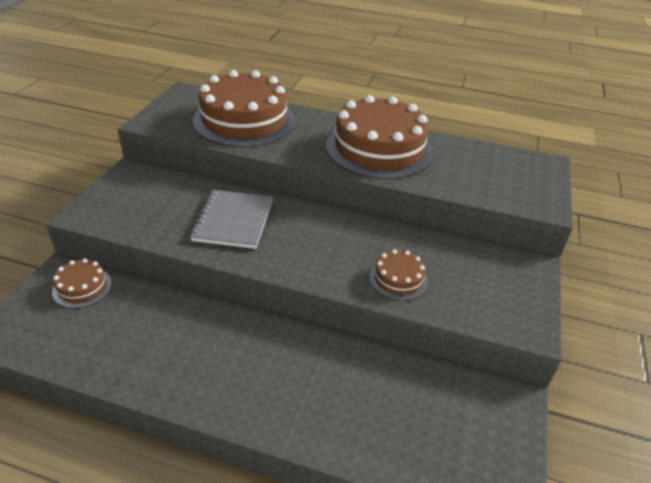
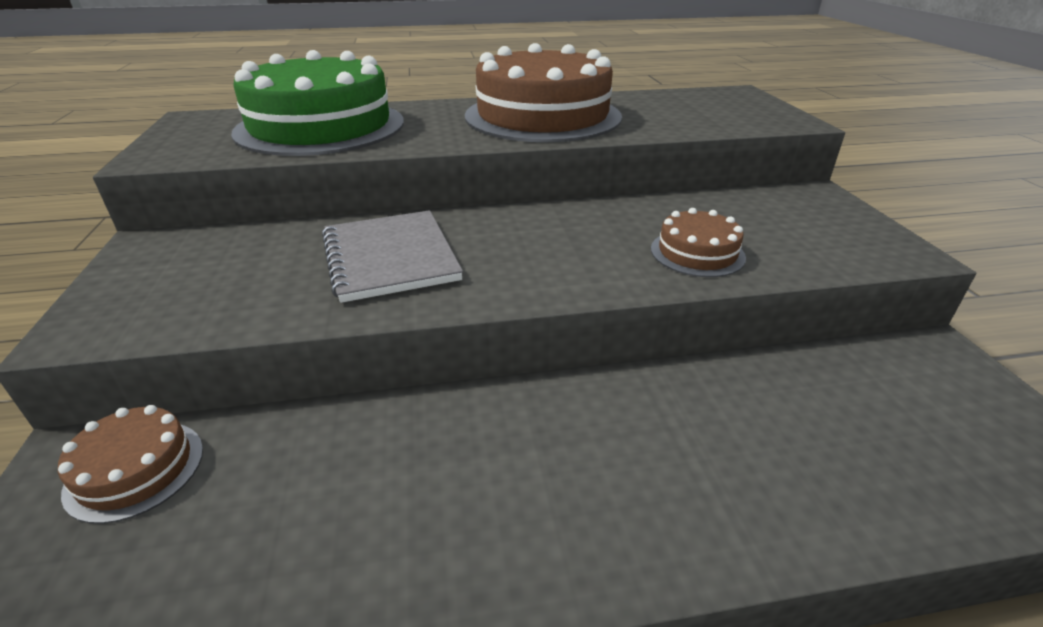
camera: 25 degrees left, 5 degrees down
brown cake [193,70,295,147] -> green cake [231,50,404,156]

